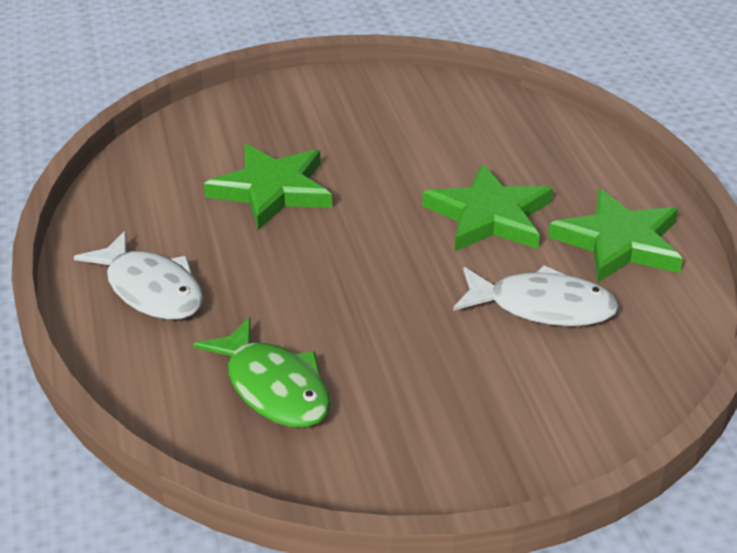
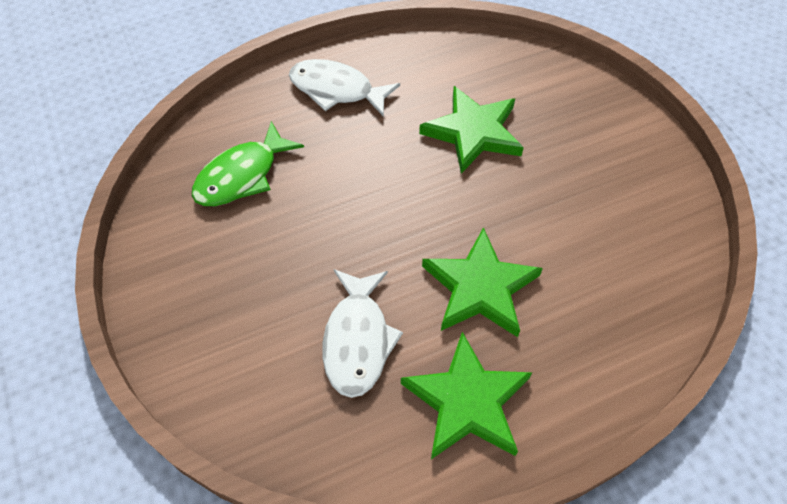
camera: 80 degrees right, 20 degrees up
white fish [74,231,203,320] -> white fish turned 75 degrees clockwise [289,59,400,117]

